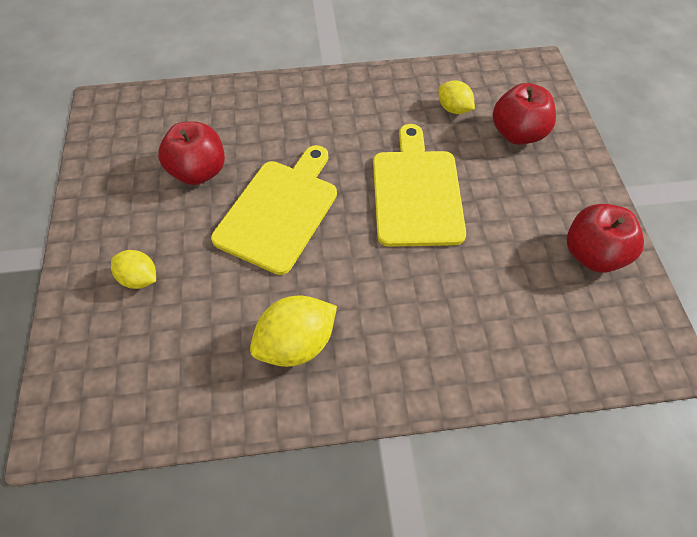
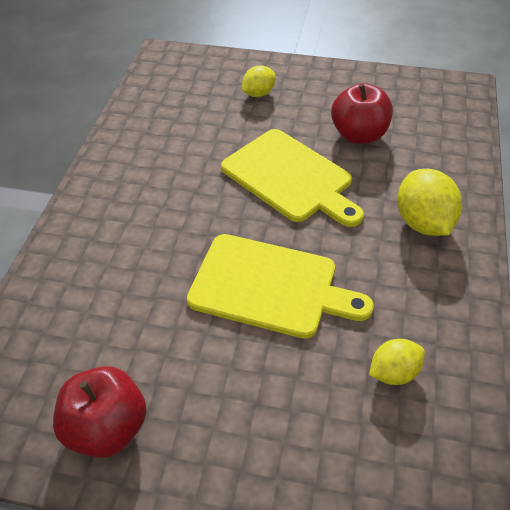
camera: 110 degrees right, 10 degrees down
yellow lemon [250,296,337,367] -> yellow lemon moved to [397,169,462,236]
red apple [493,83,556,145] -> none

